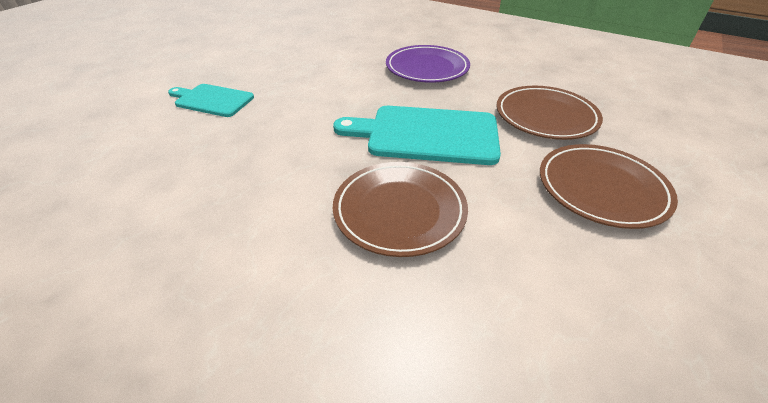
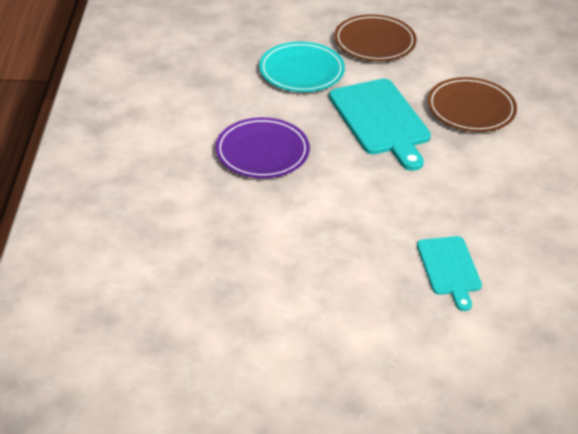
camera: 120 degrees left, 0 degrees up
brown plate [496,86,603,140] -> turquoise plate [259,42,345,92]

